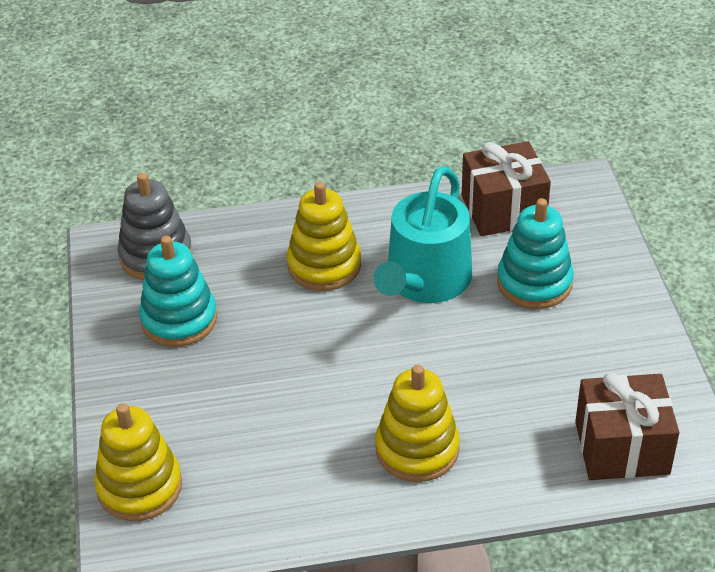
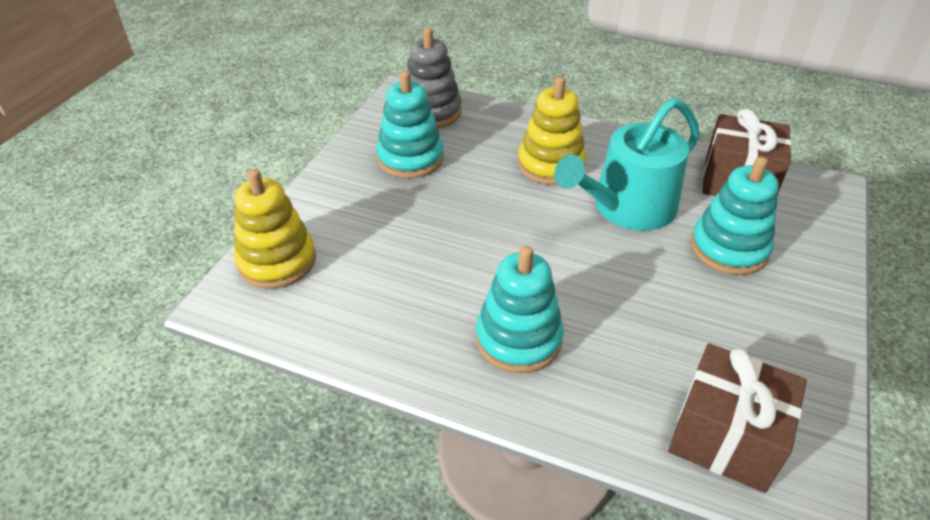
camera: 30 degrees right, 0 degrees up
yellow stacking toy [375,365,460,482] -> turquoise stacking toy [476,246,564,373]

